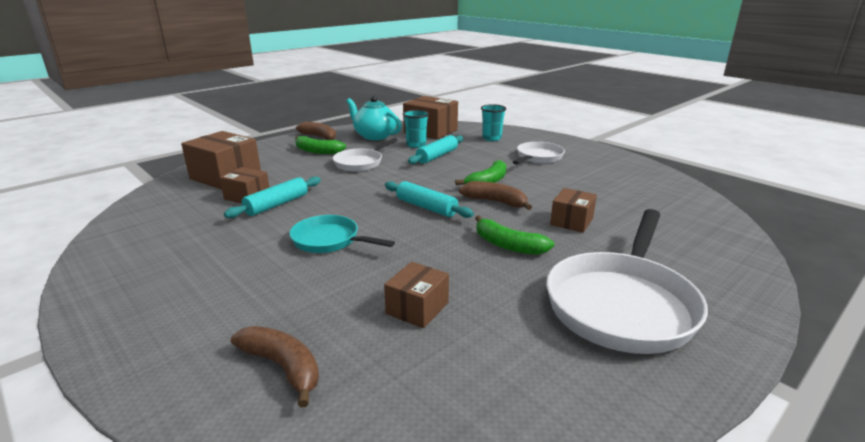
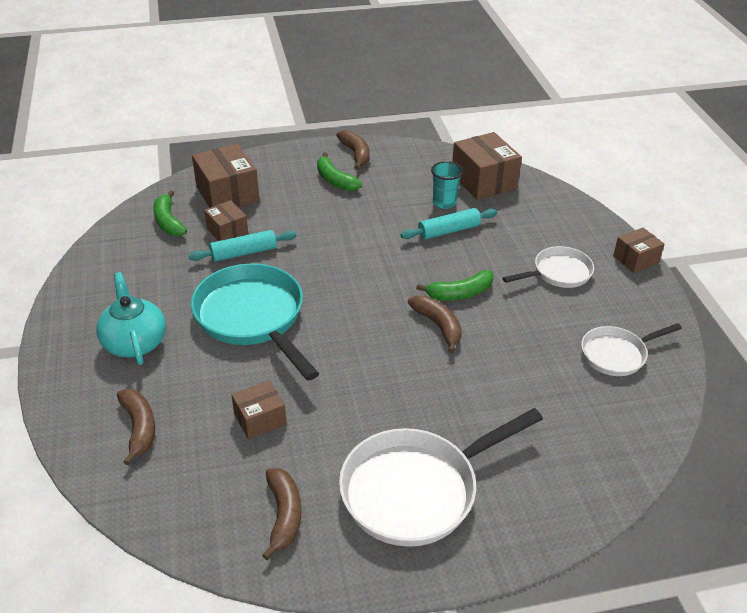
camera: 30 degrees right, 15 degrees up
turquoise pan [289,215,395,253] -> turquoise pan [191,263,319,381], size x1.78
white pan [333,138,397,172] -> white pan moved to [581,323,682,376]
turquoise teapot [346,96,402,140] -> turquoise teapot moved to [96,272,166,365]
turquoise rolling pin [385,181,474,218] -> none
green banana [475,215,554,255] -> green banana moved to [153,190,187,236]
turquoise cup [481,104,506,141] -> none
brown box [550,188,597,233] -> brown box moved to [613,228,664,273]
none -> brown banana [262,468,301,560]

